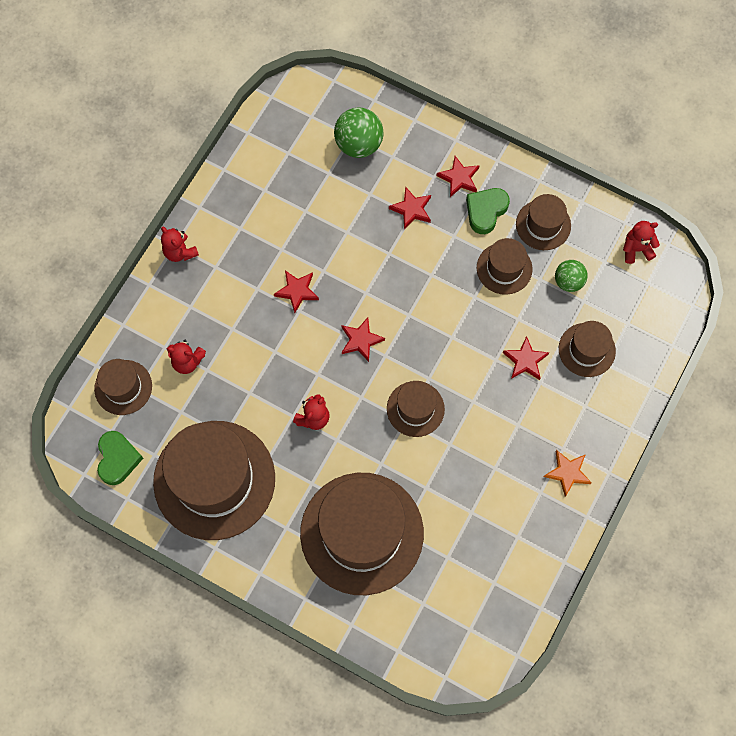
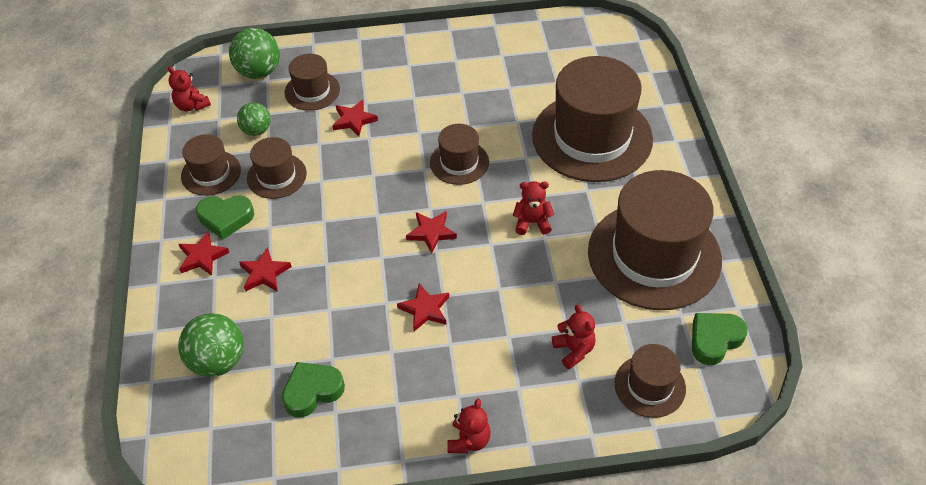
camera: 125 degrees left, 20 degrees down
orange star [544,450,592,497] -> none
none -> green ball [229,28,280,79]
none -> green heart [282,362,345,418]

